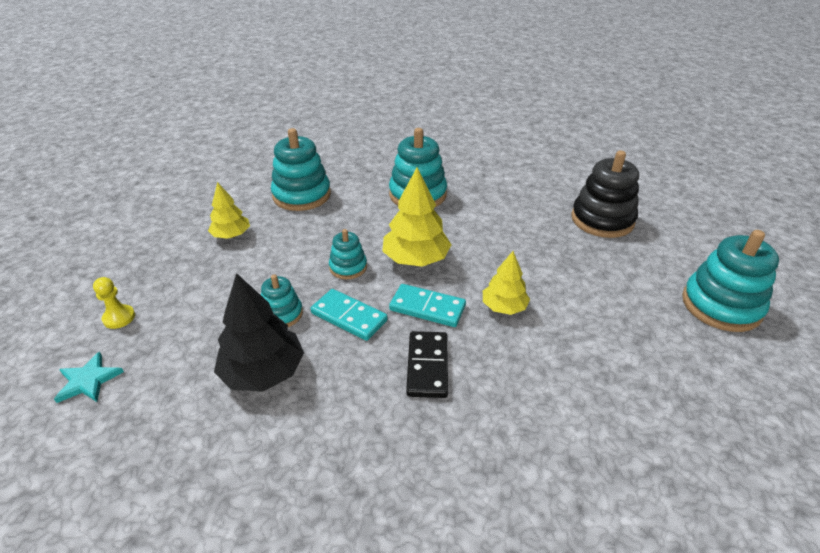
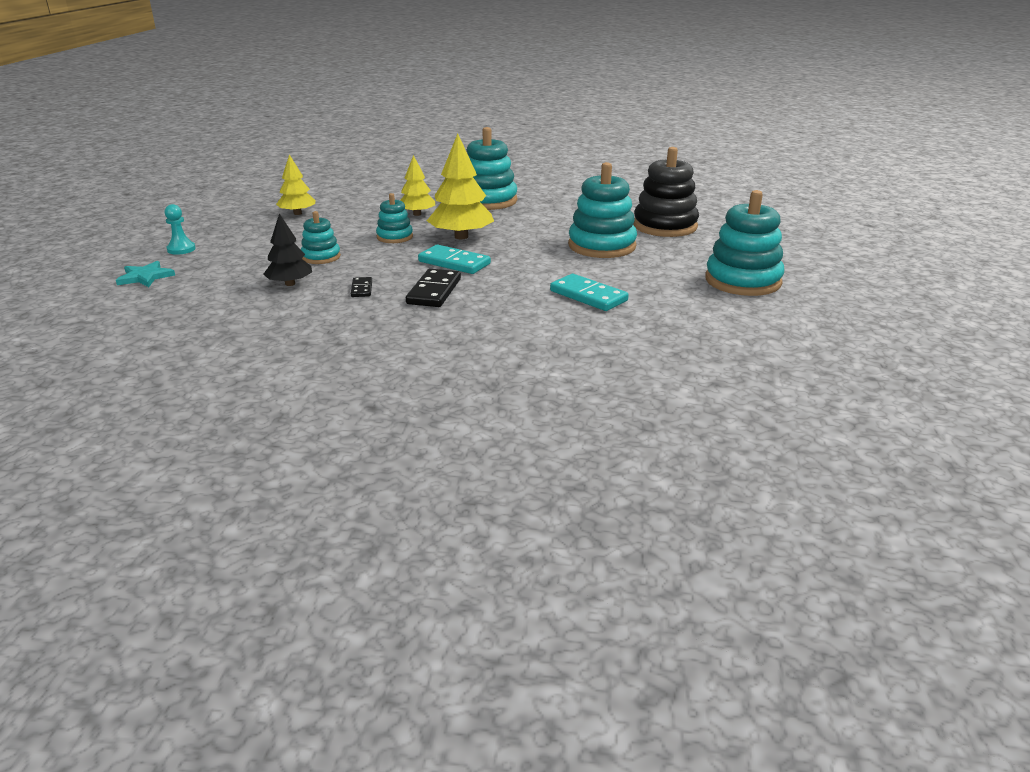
camera: 10 degrees right, 10 degrees down
yellow pawn [93,277,135,329] -> turquoise pawn [165,204,196,255]
black tree [214,273,304,392] -> black tree [263,214,312,286], size x0.63
turquoise stacking toy [271,128,331,211] -> turquoise stacking toy moved to [568,162,637,258]
turquoise domino [310,289,388,341] -> turquoise domino moved to [550,274,629,311]
yellow tree [483,251,530,315] -> yellow tree moved to [400,155,435,216]
none -> black domino [351,277,372,297]

